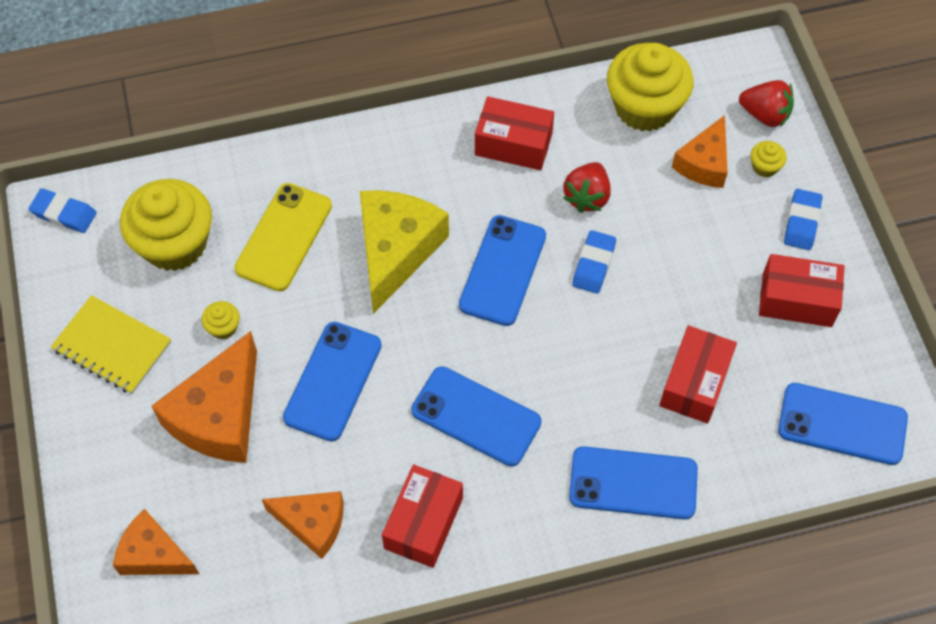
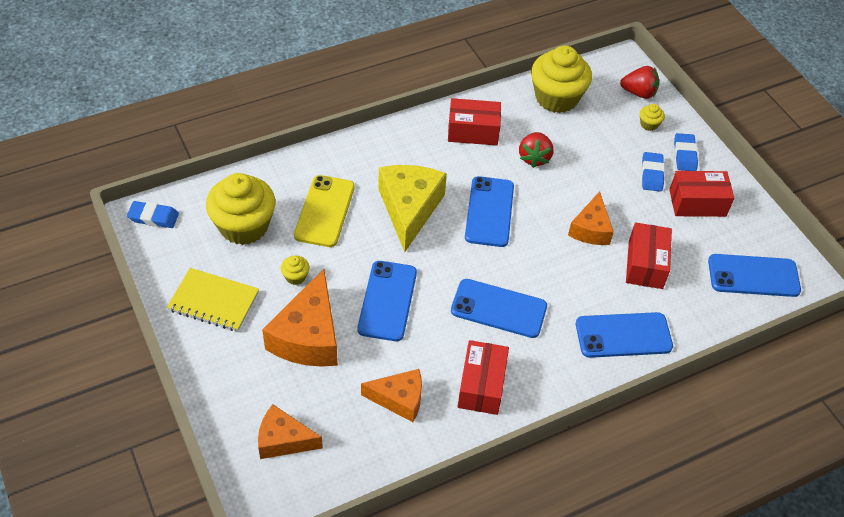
camera: 15 degrees left, 10 degrees down
blue eraser [572,230,616,294] -> blue eraser moved to [642,152,665,192]
orange cheese [672,115,728,188] -> orange cheese moved to [568,191,614,245]

